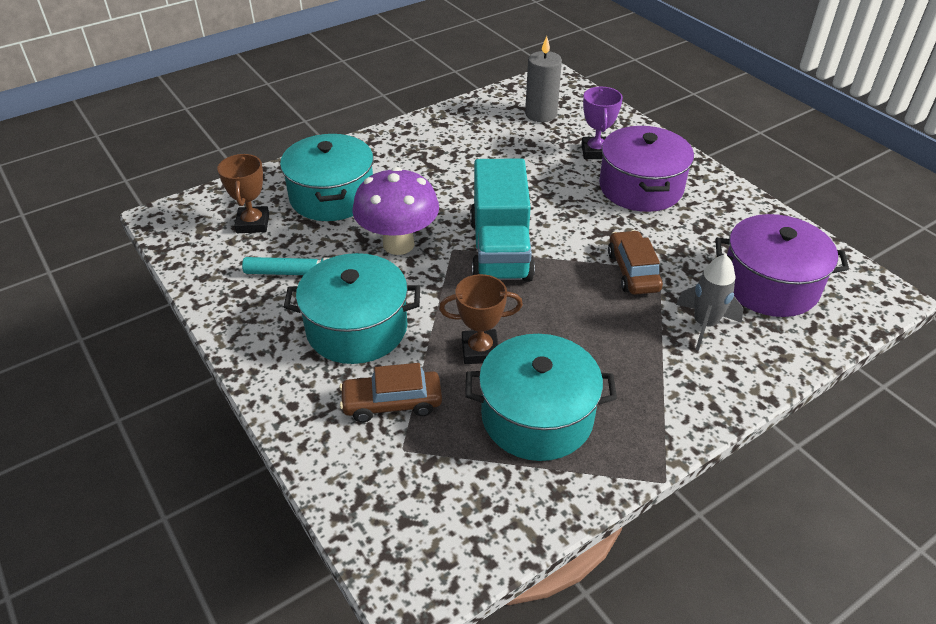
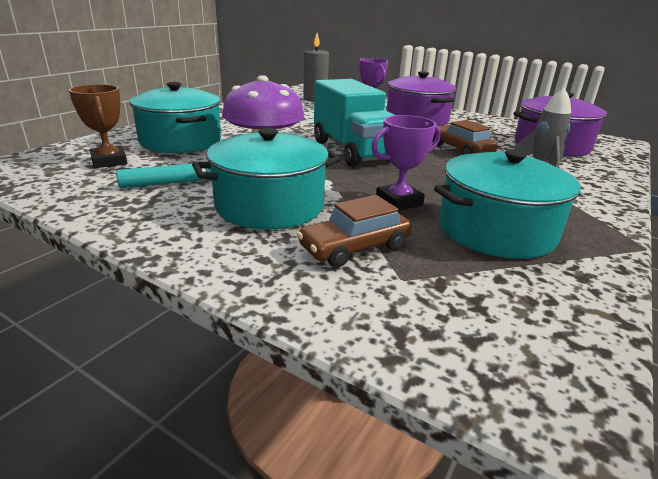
camera: 25 degrees left, 15 degrees down
brown trophy [439,274,523,364] -> purple trophy [371,115,441,210]

